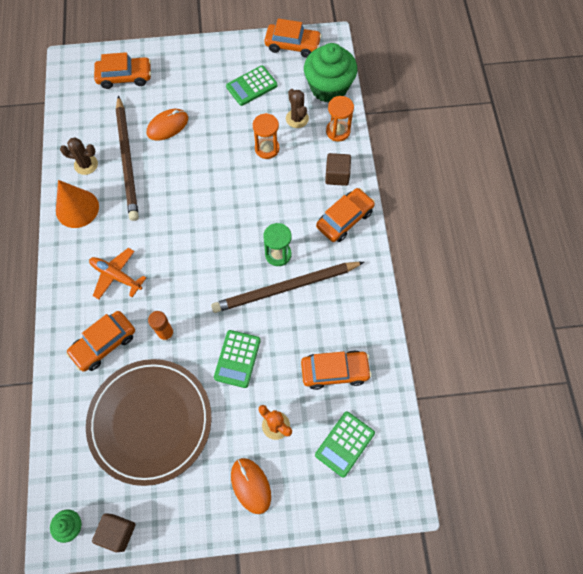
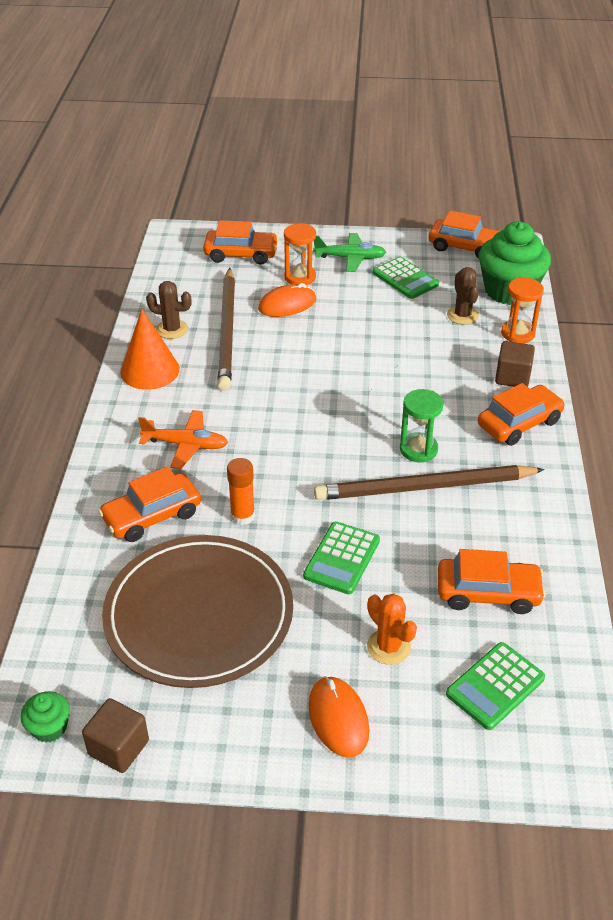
camera: 10 degrees right, 25 degrees down
orange plane [89,248,146,299] -> orange plane turned 150 degrees clockwise [138,410,228,469]
green calculator [226,66,277,106] -> green calculator turned 105 degrees counterclockwise [373,257,439,299]
orange hourglass [253,113,279,159] -> orange hourglass moved to [284,223,316,285]
none -> green plane [313,233,386,272]

